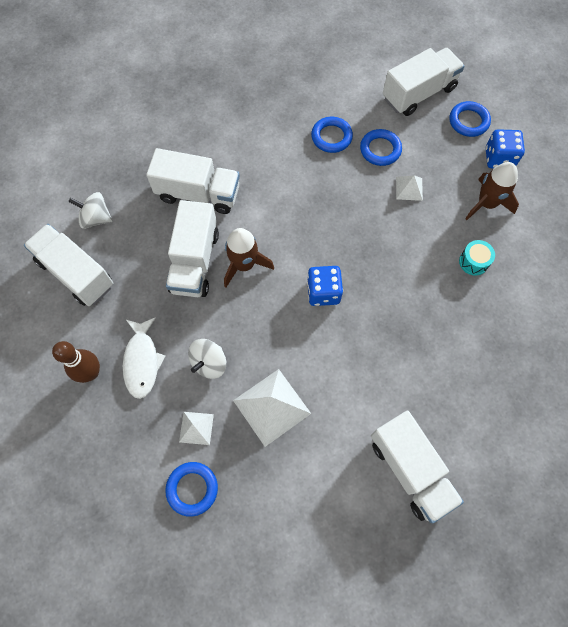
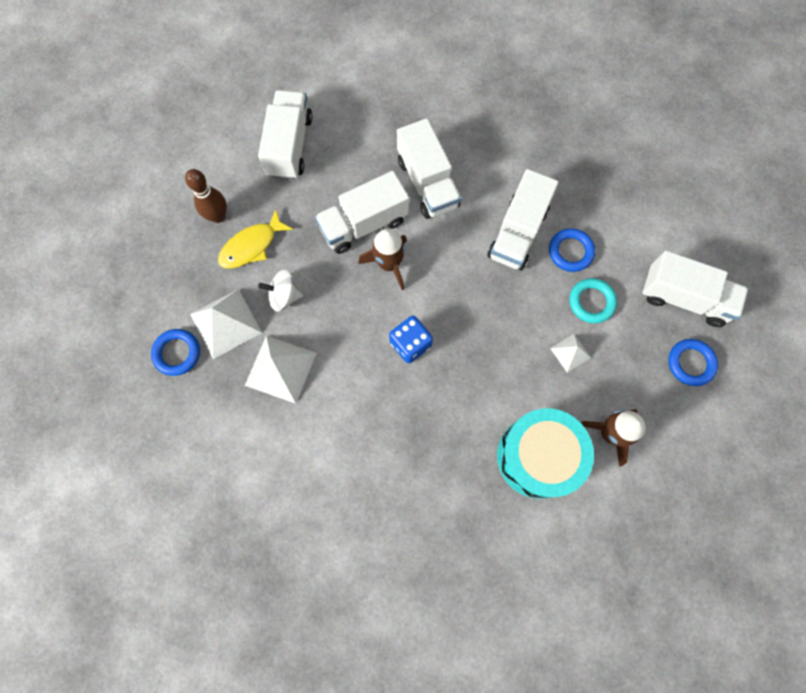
camera: 55 degrees right, 5 degrees up
white spinning top [69,192,113,229] -> none
white fish [123,317,166,399] -> yellow fish [218,209,293,269]
white pyramid [179,412,214,445] -> white pyramid [190,289,262,359], size x1.86
blue ring [360,129,402,166] -> turquoise ring [569,278,617,323]
white truck [371,410,464,523] -> white truck moved to [487,169,559,270]
turquoise drum [459,240,495,275] -> turquoise drum [497,408,594,499], size x2.48
blue dice [486,129,525,168] -> none

